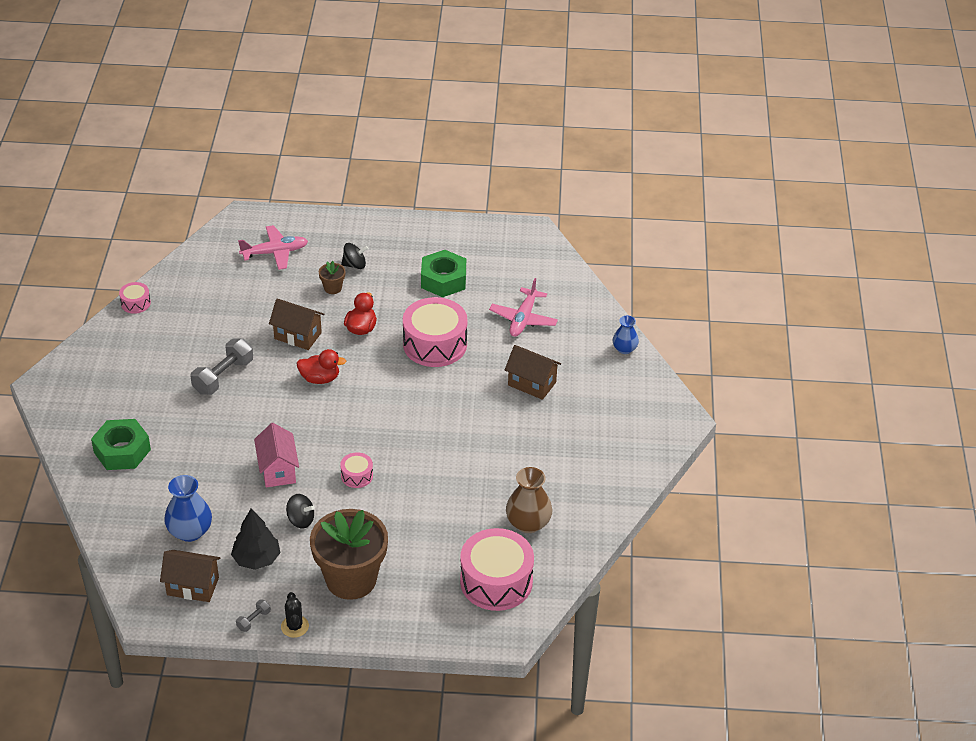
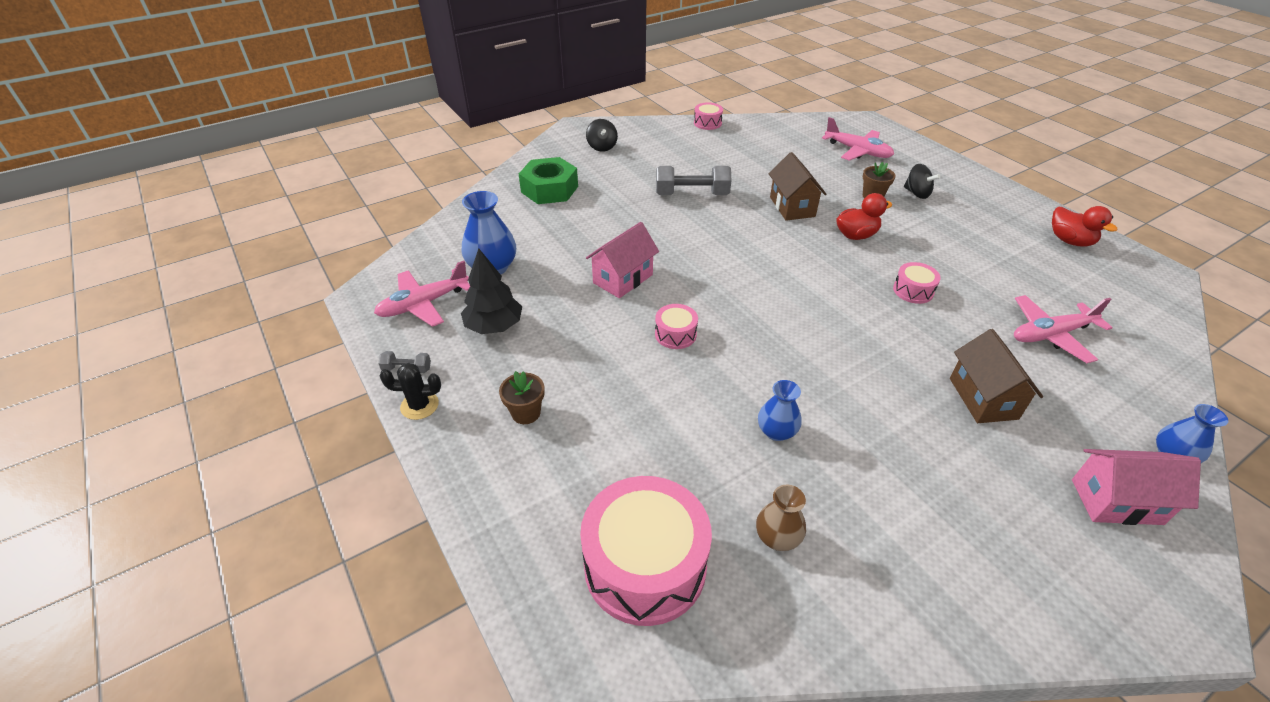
camera: 55 degrees right, 0 degrees up
brown house [160,550,220,602] -> pink plane [374,261,470,327]
black cactus [281,592,309,638] -> black cactus turned 45 degrees clockwise [380,363,441,420]
black spinning top [286,494,315,528] -> black spinning top moved to [586,119,618,152]
red duck [296,349,346,384] -> red duck moved to [1052,206,1117,247]
brown flower pot [310,509,388,600] -> brown flower pot [499,371,545,424], size x0.41
pink drum [403,297,467,367] -> pink drum [893,262,941,304], size x0.47
green nut [421,250,466,297] -> none
brown vase [506,467,552,533] -> brown vase [756,485,806,551], size x0.62
none -> blue vase [758,380,802,441]
none -> pink house [1072,449,1201,525]

